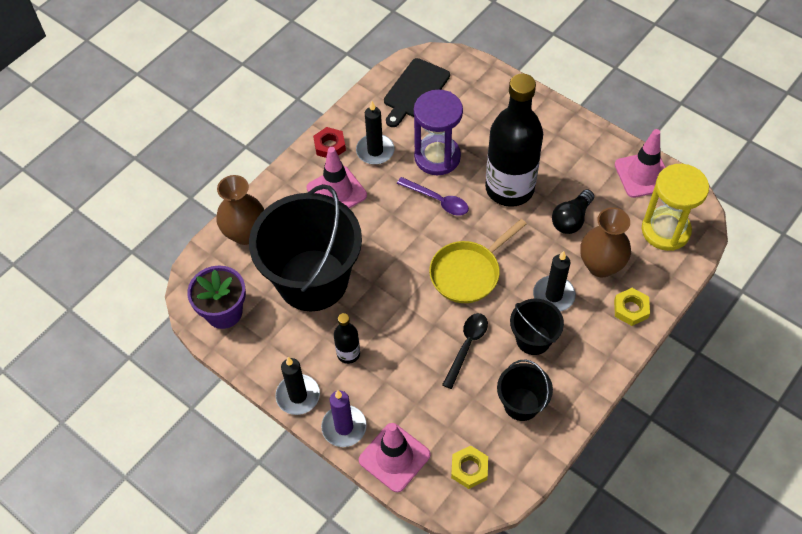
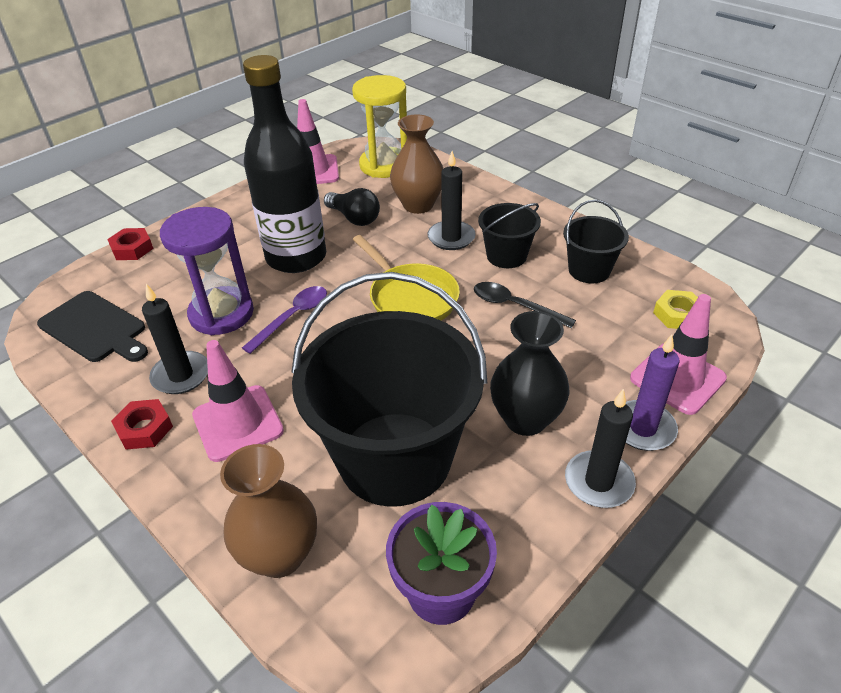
camera: 85 degrees left, 15 degrees down
black bottle [334,313,360,364] -> black vase [490,311,570,436]
yellow nut [614,288,650,326] -> none
none -> red nut [107,228,154,260]

